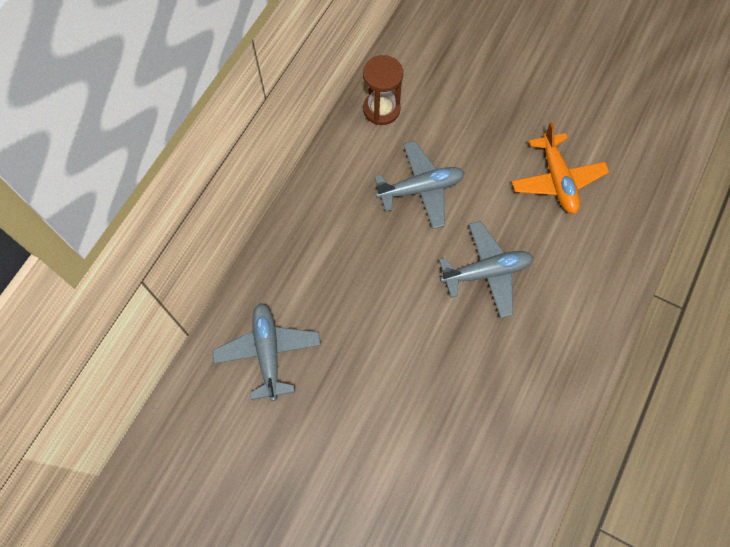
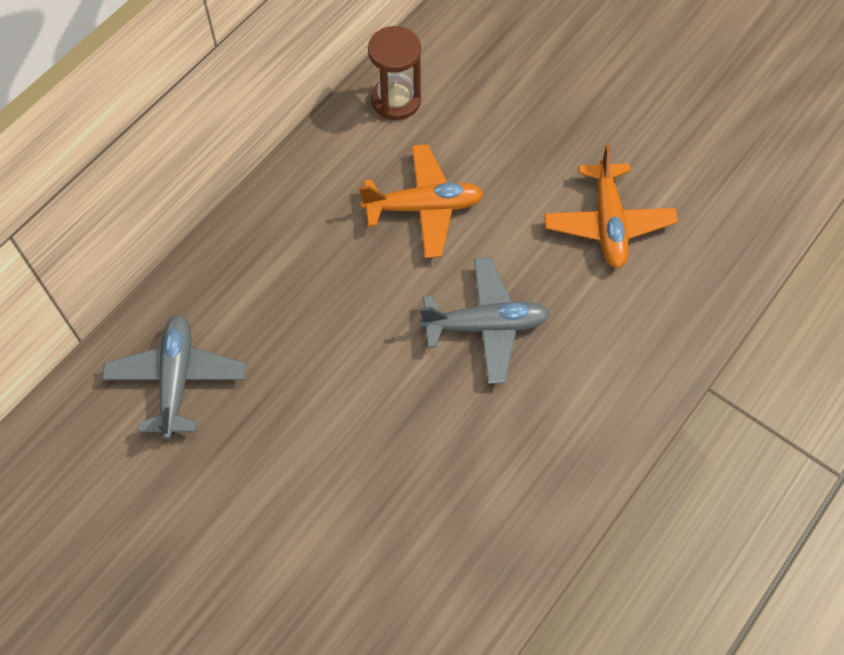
camera: 10 degrees right, 5 degrees down
grey plane [375,141,465,229] -> orange plane [359,144,484,258]

